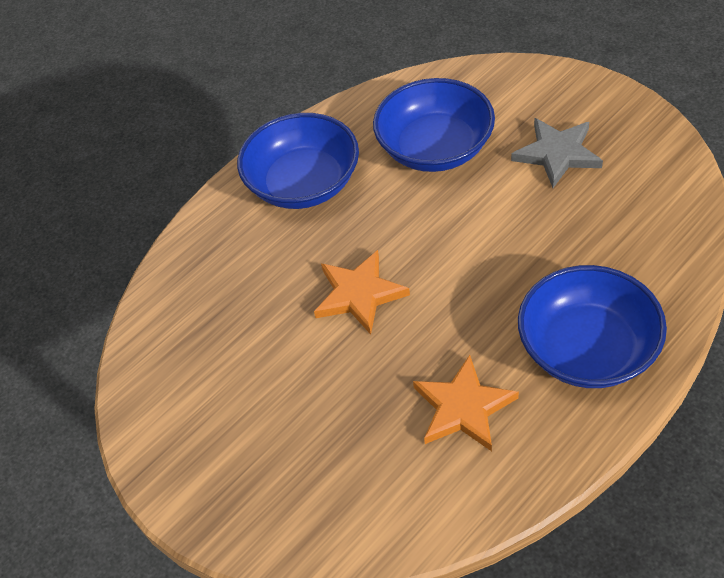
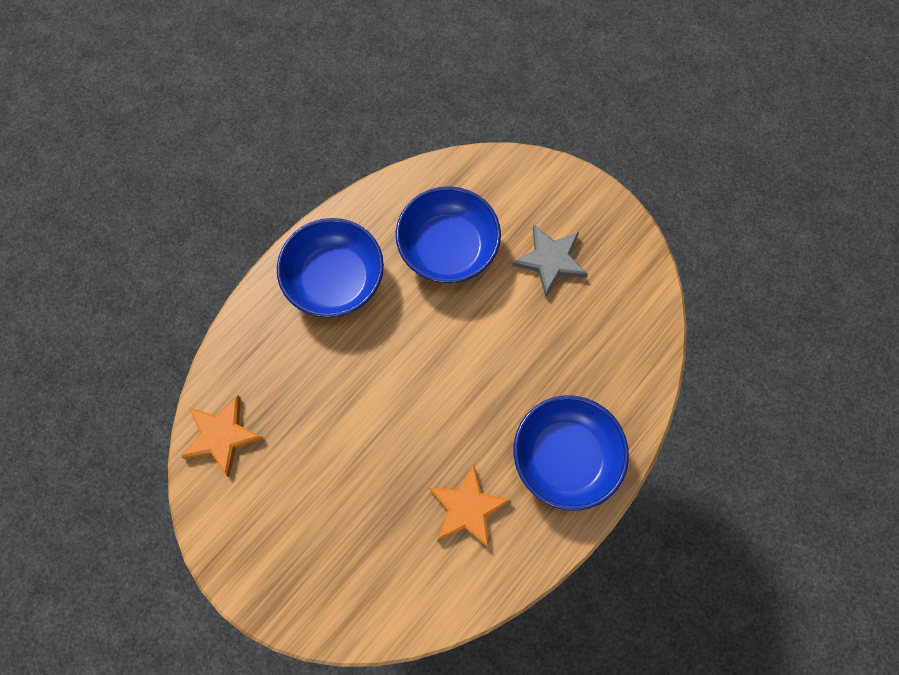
camera: 10 degrees left, 20 degrees up
orange star [314,250,410,335] -> orange star moved to [181,395,263,477]

